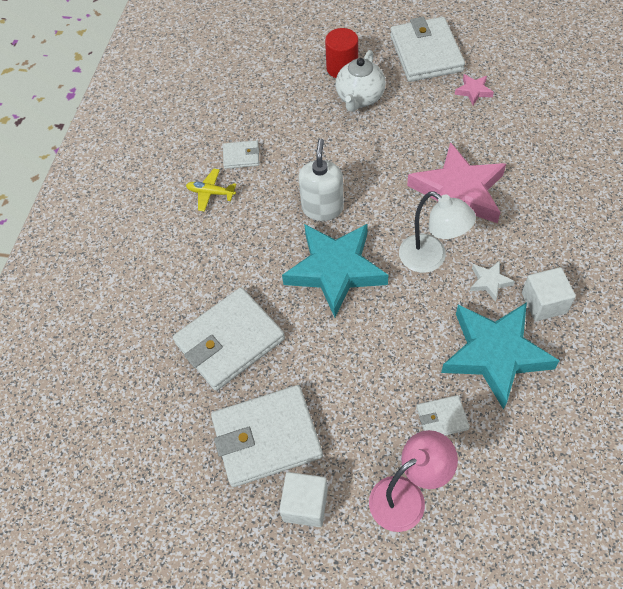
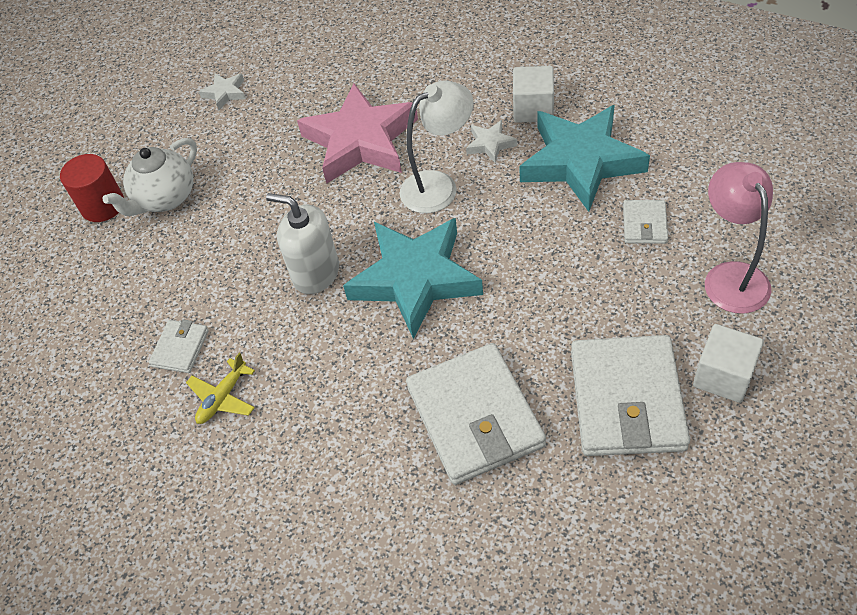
camera: 70 degrees left, 5 degrees down
white teapot [336,50,386,112] -> white teapot turned 90 degrees clockwise [103,138,197,216]
white wallet [390,17,465,82] -> none
pink star [455,74,494,105] -> white star [199,73,246,110]

